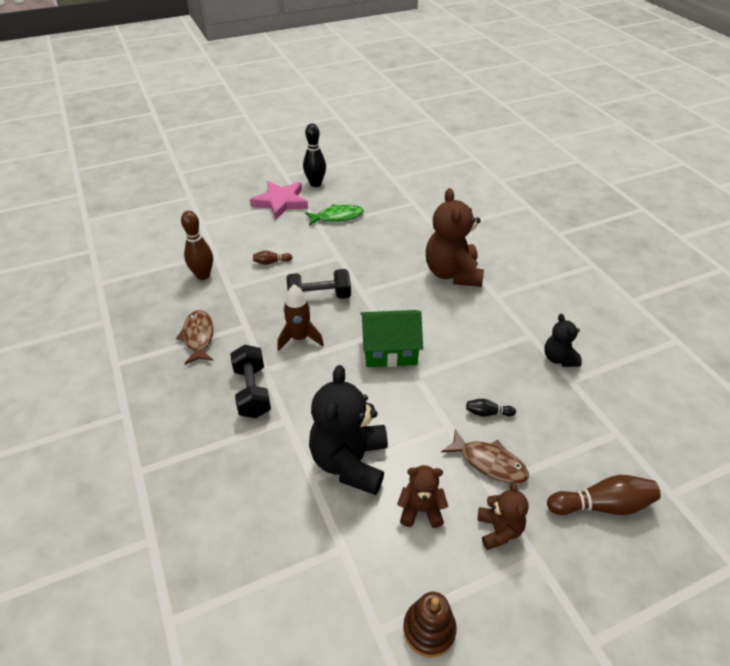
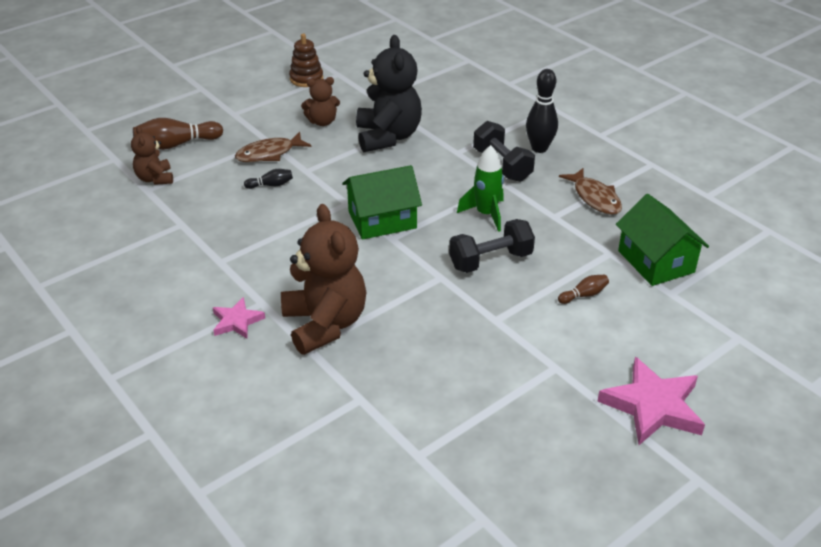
camera: 165 degrees right, 5 degrees down
brown bowling pin [181,211,213,280] -> green house [616,194,709,286]
brown rocket [277,285,324,351] -> green rocket [457,145,504,232]
black bowling pin [303,123,326,187] -> black bowling pin moved to [526,69,558,153]
green fish [305,204,364,226] -> none
brown fish [441,429,529,483] -> brown fish turned 45 degrees counterclockwise [235,132,312,162]
brown teddy bear [478,481,529,550] -> brown teddy bear moved to [131,126,173,185]
black teddy bear [544,314,582,367] -> none
none -> pink star [213,297,265,339]

